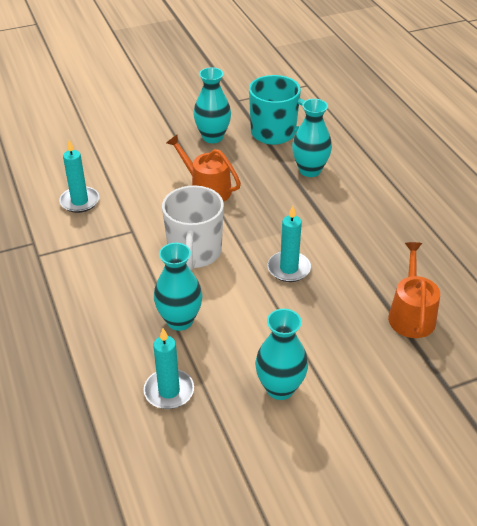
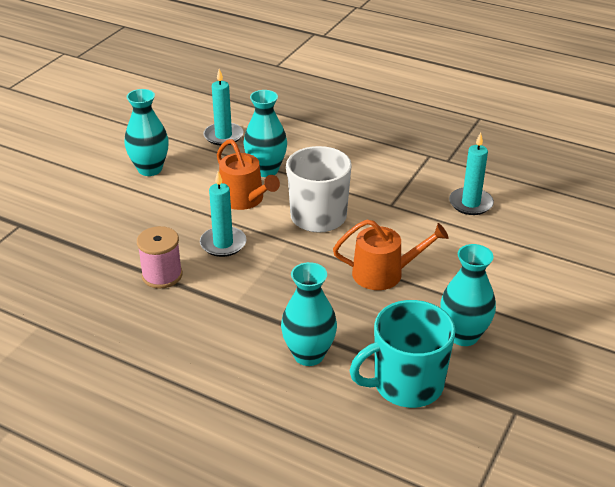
camera: 140 degrees right, 5 degrees down
orange watering can [388,242,440,338] -> orange watering can moved to [217,139,280,210]
none -> pink spool [137,226,182,289]

